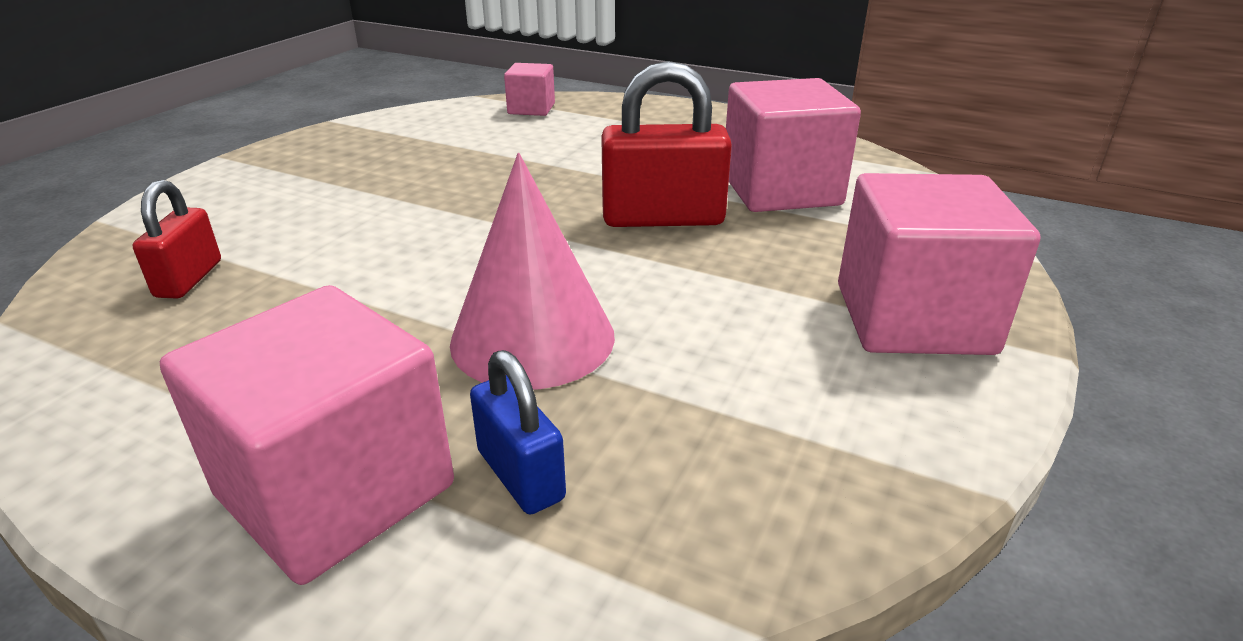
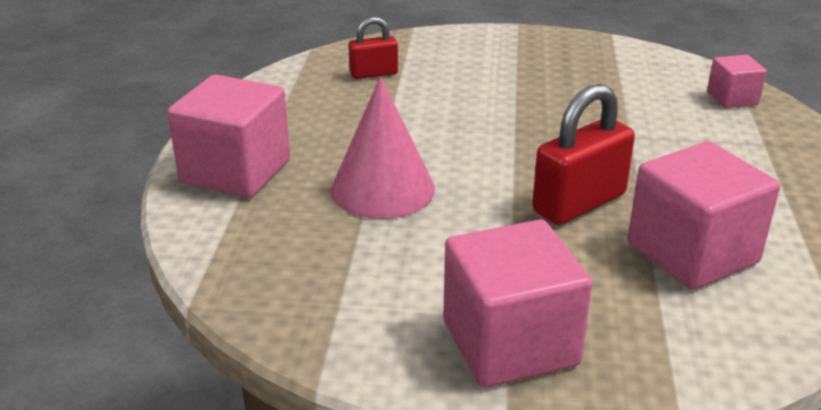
camera: 70 degrees right, 0 degrees up
blue padlock [470,350,566,515] -> none
red padlock [601,61,732,227] -> red padlock turned 75 degrees clockwise [532,84,635,225]

